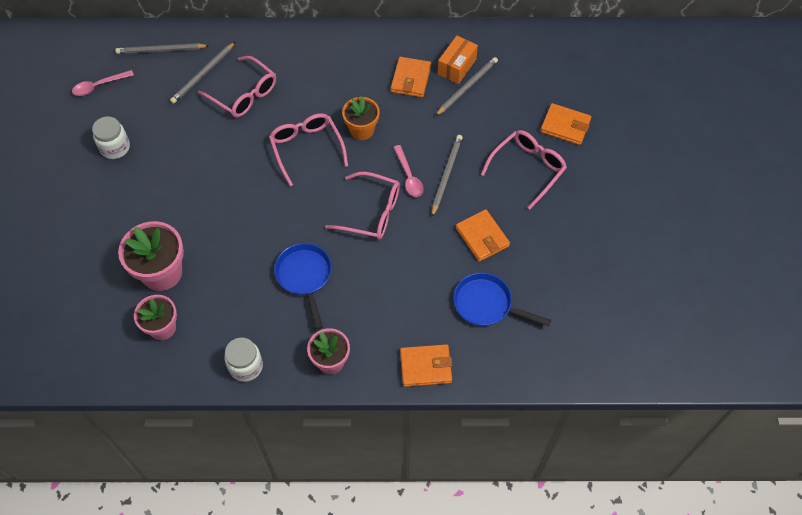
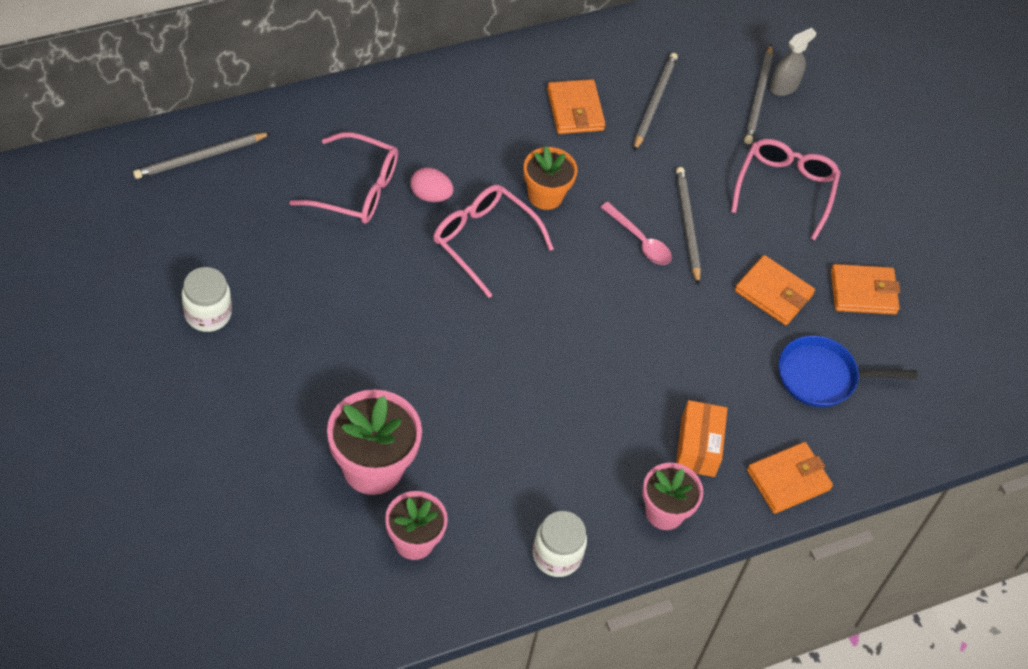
camera: 30 degrees left, 5 degrees down
pink spoon [72,70,134,96] -> none
grey pencil [170,42,235,104] -> grey pencil moved to [744,44,773,144]
blue pan [274,243,332,330] -> none
pink glasses [325,172,400,240] -> none
orange box [438,36,478,84] -> orange box moved to [676,400,728,477]
orange wallet [540,103,591,145] -> orange wallet moved to [831,264,900,315]
none -> pink egg [410,167,454,202]
none -> grey spray bottle [769,28,816,96]

